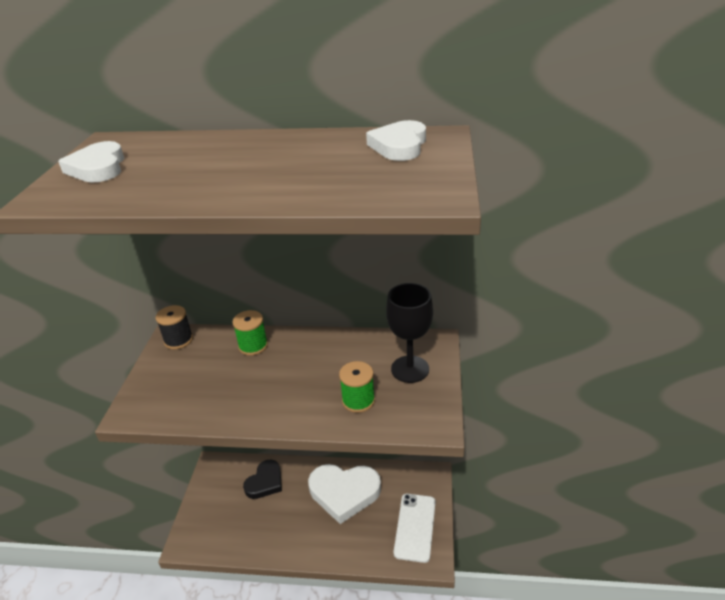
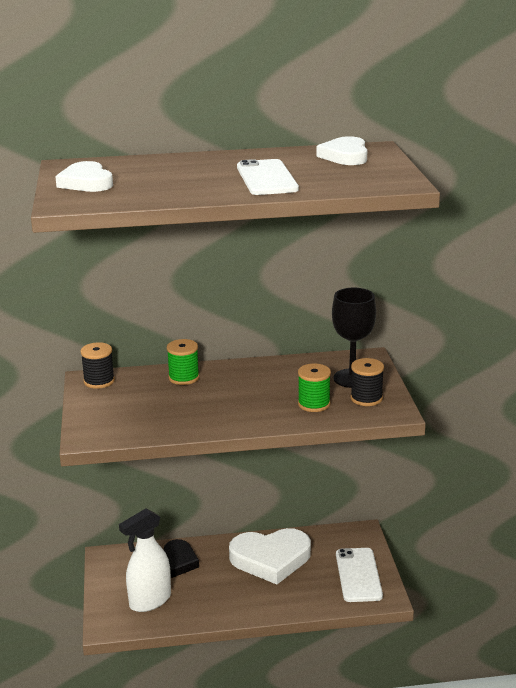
camera: 15 degrees left, 10 degrees down
none -> white spray bottle [119,508,171,612]
none -> white phone [237,159,299,195]
none -> black spool [351,358,384,406]

